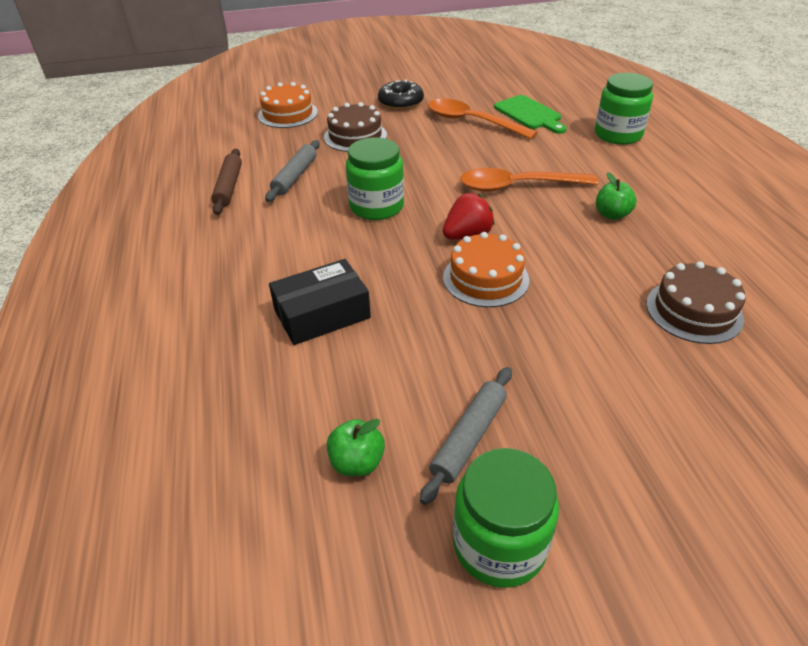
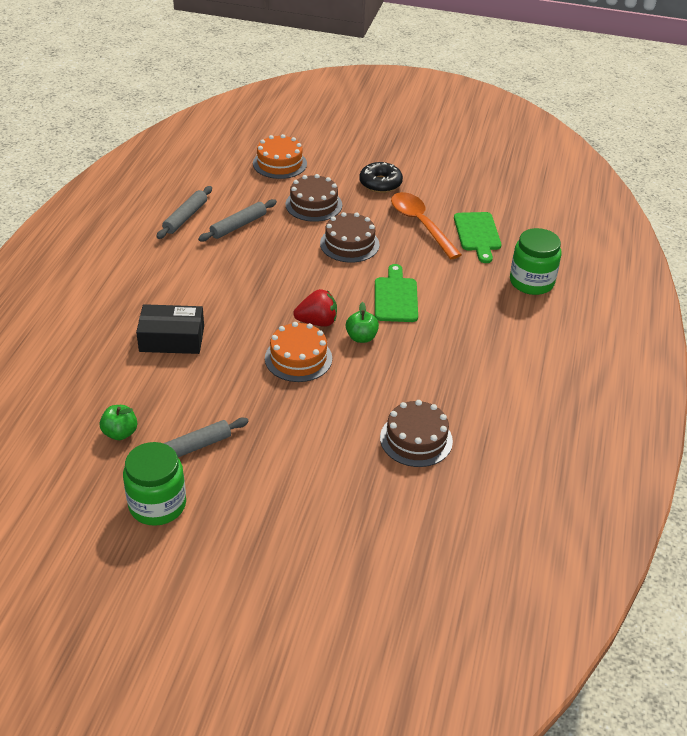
camera: 25 degrees right, 0 degrees up
brown rolling pin [211,149,242,215] -> grey rolling pin [156,186,212,239]
green jar [346,137,404,220] -> none
orange spoon [460,168,599,192] -> green cutting board [375,264,418,322]
green apple [596,172,637,220] -> green apple moved to [346,302,379,343]
none -> brown cake [320,212,380,263]

